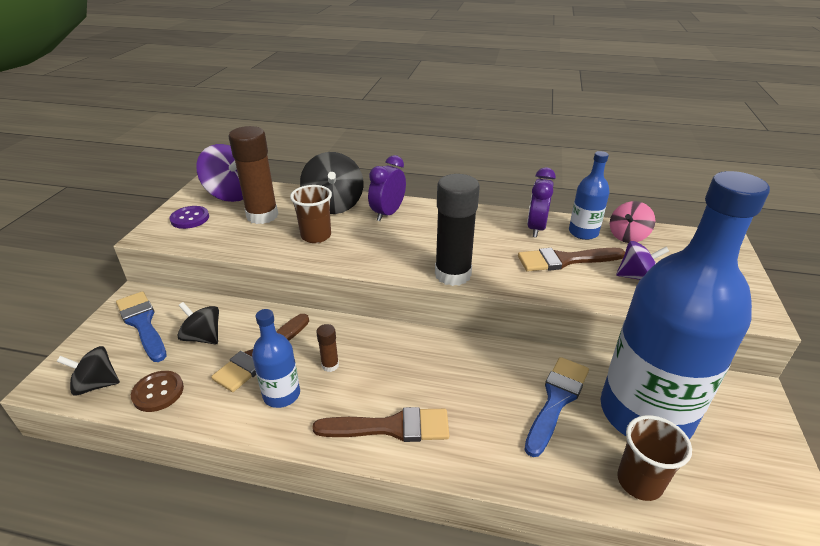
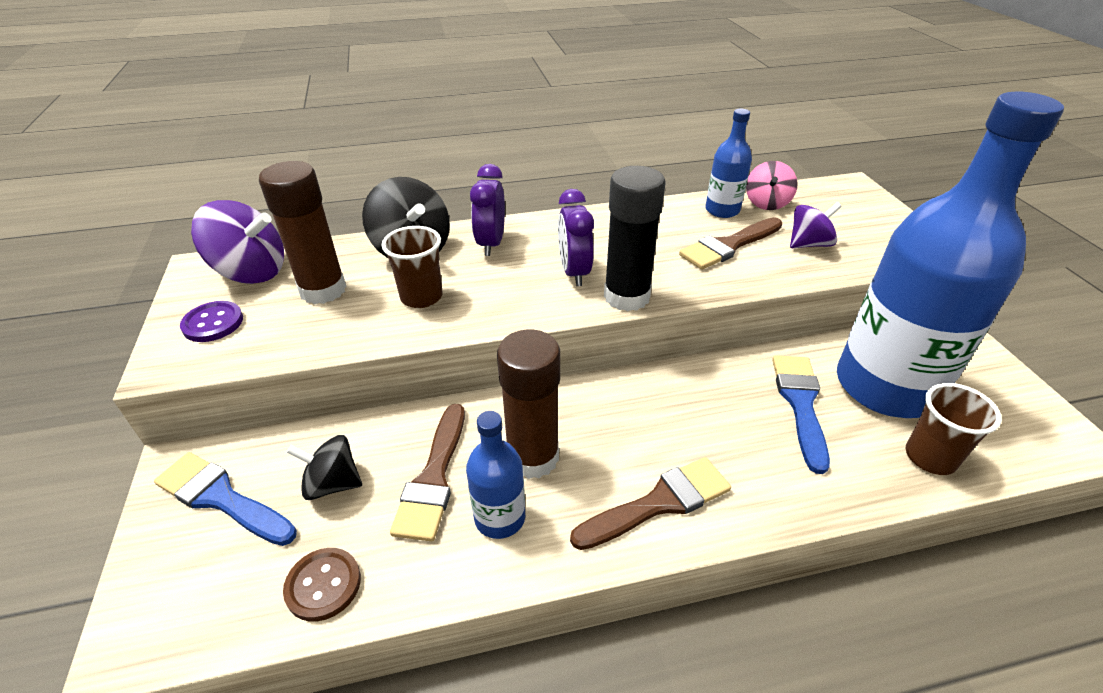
camera: 25 degrees left, 5 degrees up
black spinning top [57,346,120,396] -> none
brown glue stick [316,324,339,372] -> brown glue stick [497,330,560,479], size x2.26
purple clock [527,167,556,238] -> purple clock moved to [558,189,594,286]

